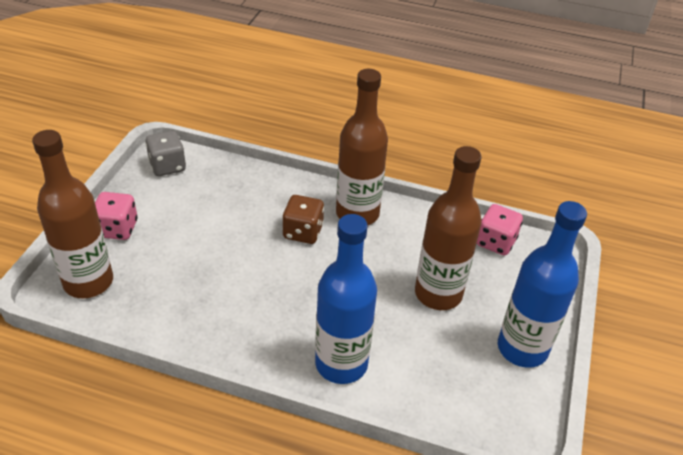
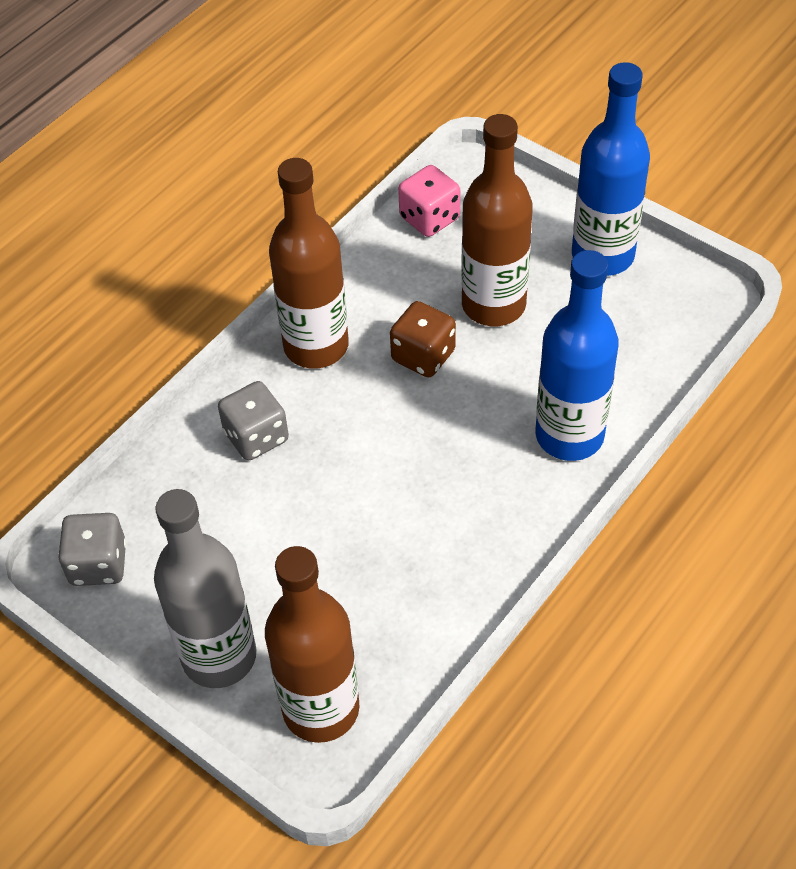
camera: 65 degrees left, 10 degrees up
pink dice [95,192,137,240] -> grey bottle [154,489,257,688]
brown dice [283,195,324,244] -> brown dice moved to [390,301,456,377]
none -> grey dice [218,381,289,461]

